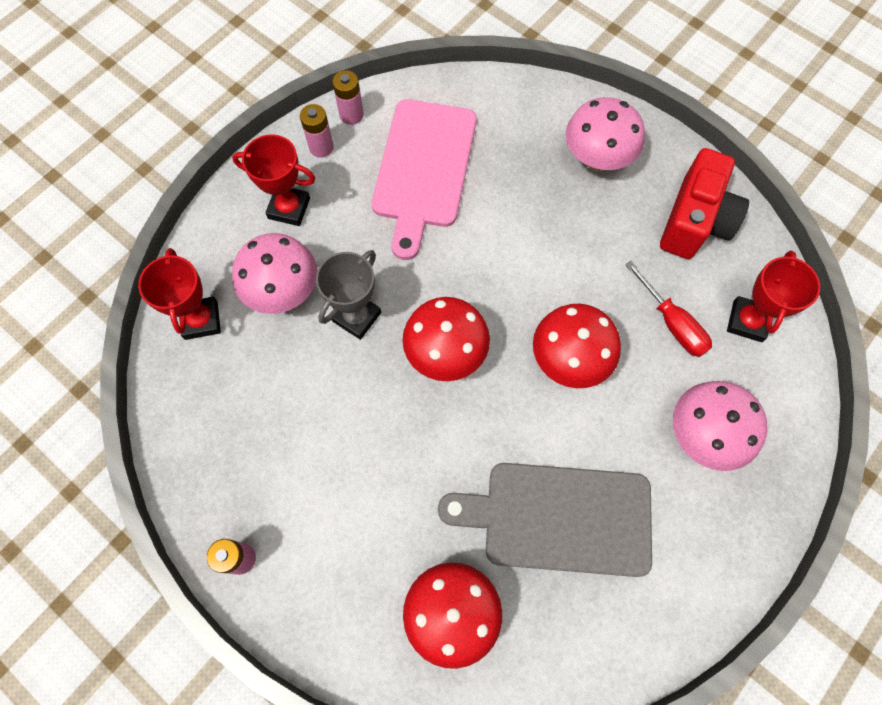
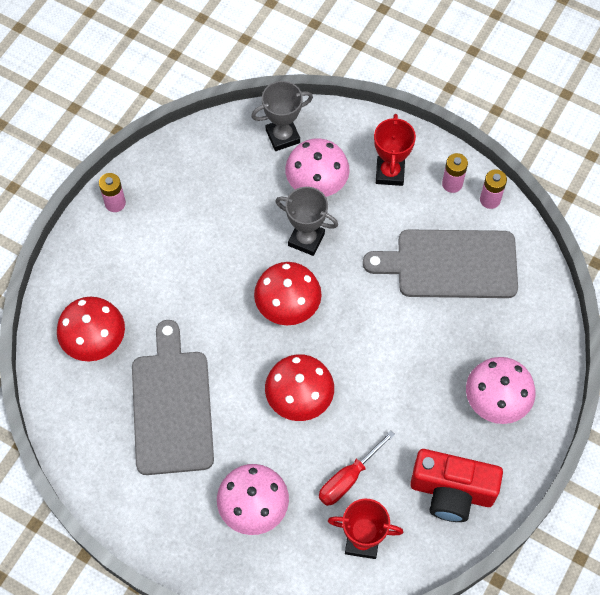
camera: 80 degrees right, 5 degrees down
red trophy [138,248,221,340] -> grey trophy [251,81,313,151]
pink cutting board [372,99,477,260] -> grey cutting board [363,229,518,298]

